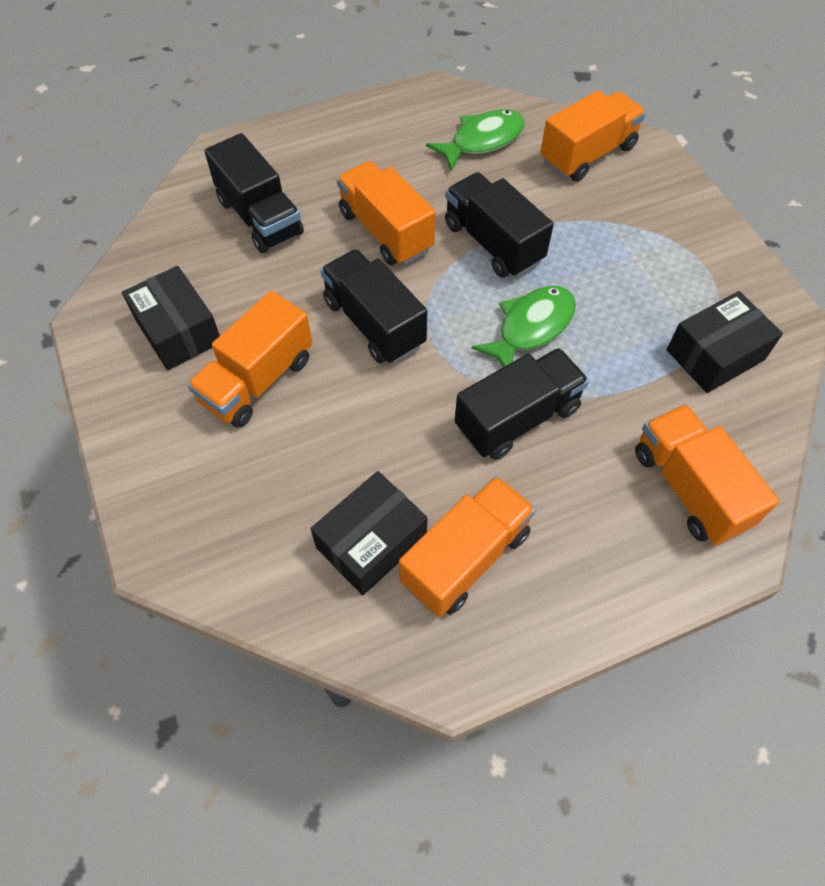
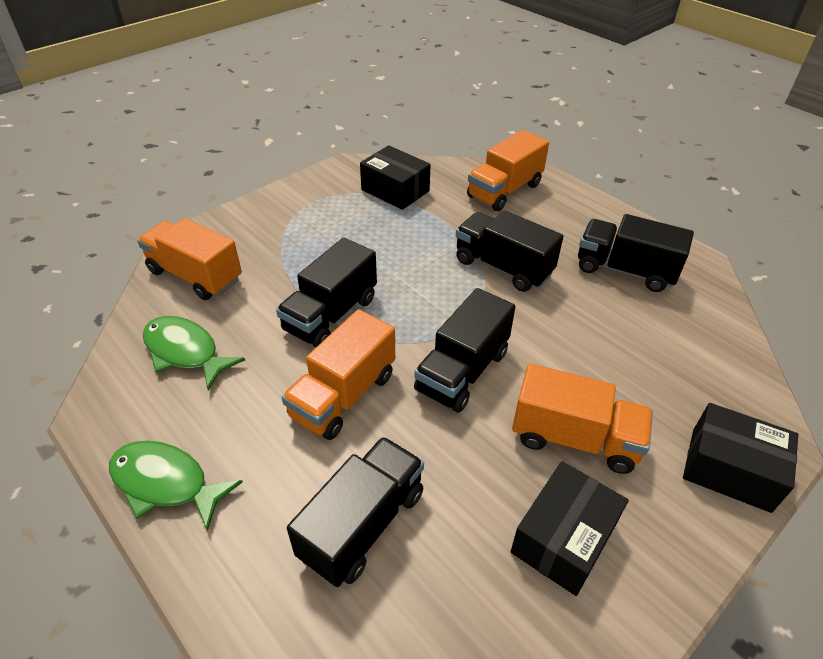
camera: 110 degrees left, 15 degrees down
black box [311,471,428,595] -> black box moved to [683,403,798,513]
orange truck [399,476,536,617] -> black truck [578,214,694,292]
green fish [471,286,576,367] -> green fish moved to [109,441,243,531]

